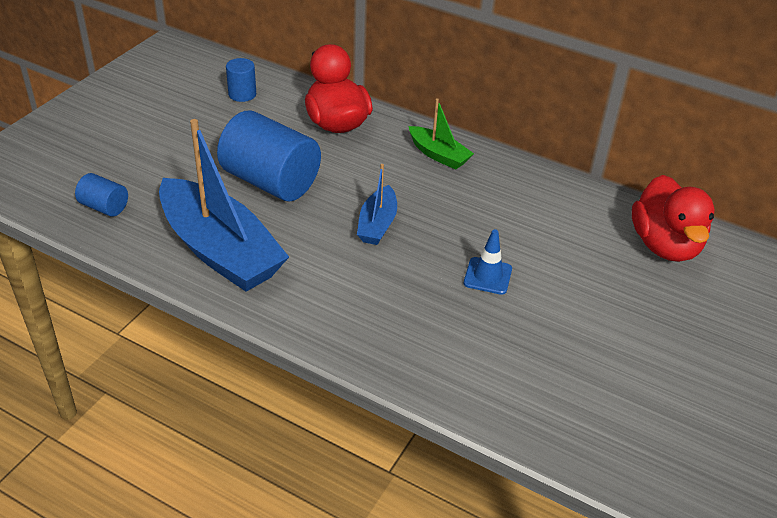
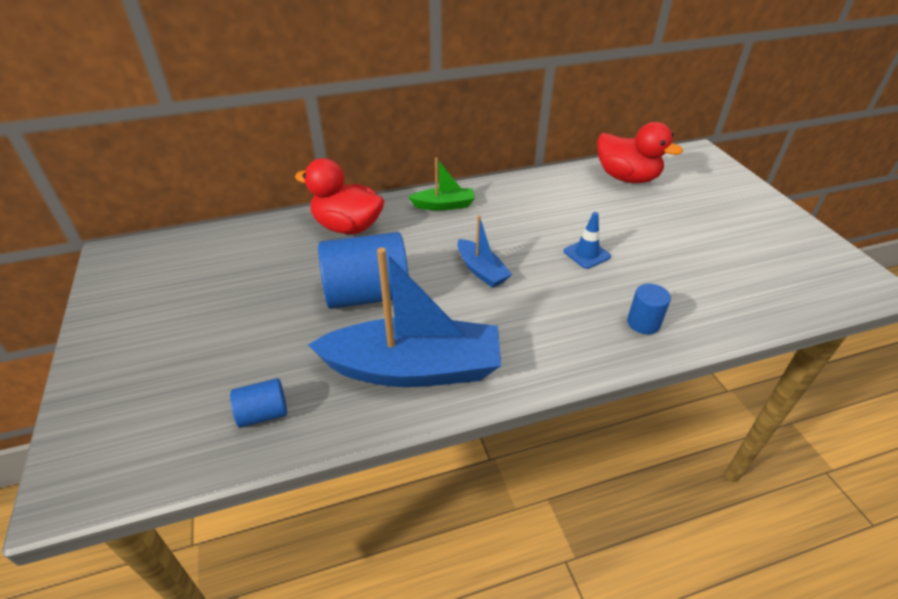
camera: 45 degrees left, 0 degrees up
blue cylinder [226,58,256,102] -> blue cylinder moved to [627,284,671,335]

